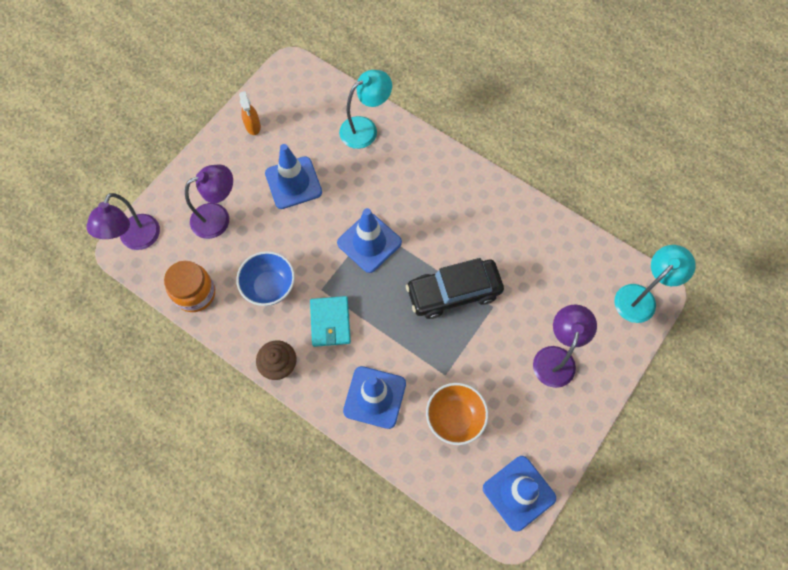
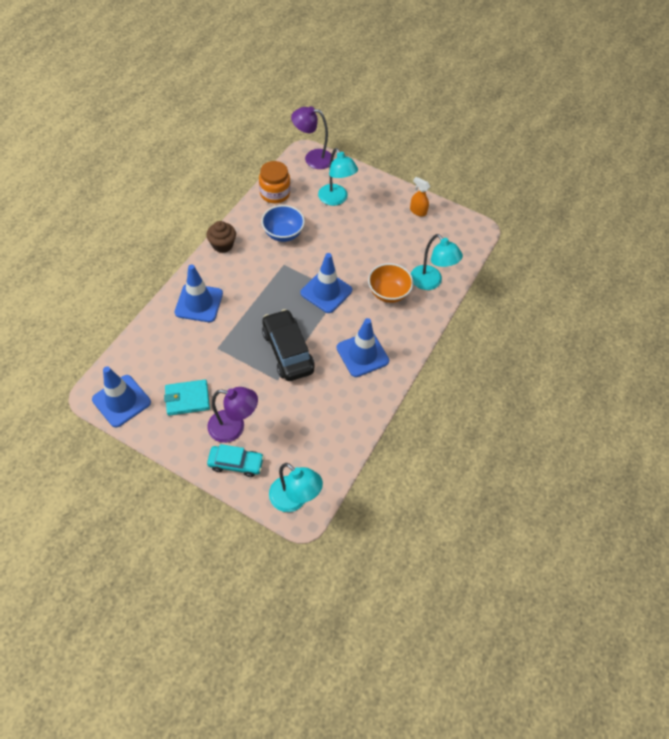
camera: 80 degrees right, 10 degrees down
purple lamp [185,165,233,239] -> turquoise lamp [318,148,358,206]
orange spray bottle [239,91,261,135] -> orange spray bottle turned 60 degrees clockwise [410,177,430,217]
blue traffic cone [265,144,322,209] -> blue traffic cone moved to [337,318,389,377]
turquoise wallet [310,296,351,347] -> turquoise wallet moved to [164,380,210,416]
orange bowl [426,383,488,445] -> orange bowl moved to [368,263,413,303]
none -> turquoise car [207,444,264,477]

